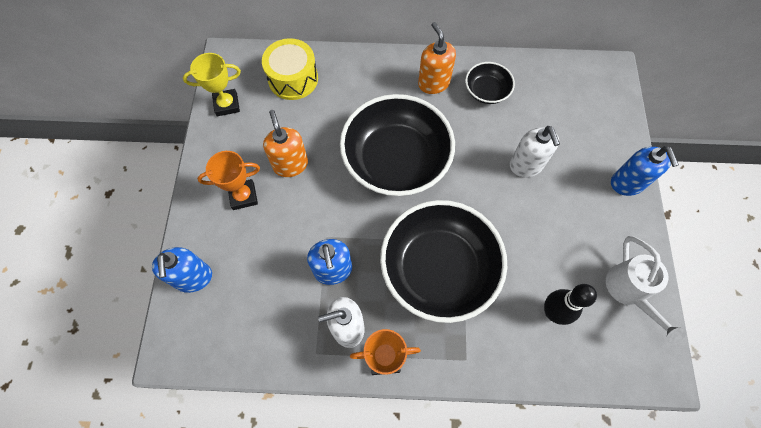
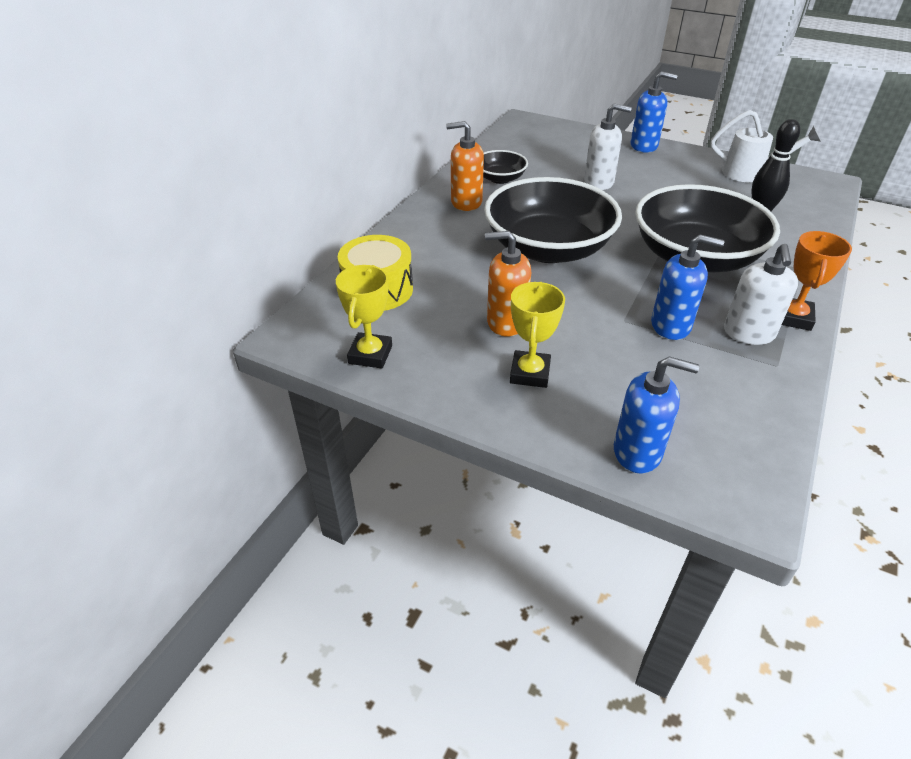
camera: 65 degrees left, 25 degrees down
orange trophy [197,151,260,210] -> yellow trophy [510,282,565,388]

